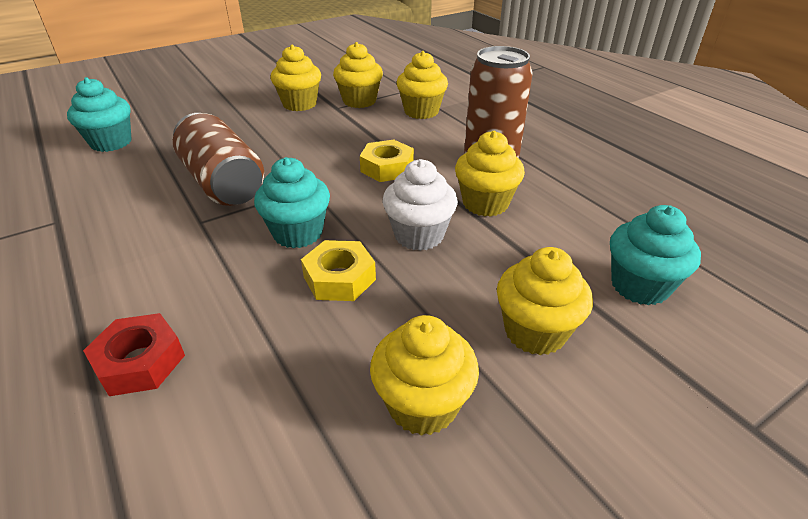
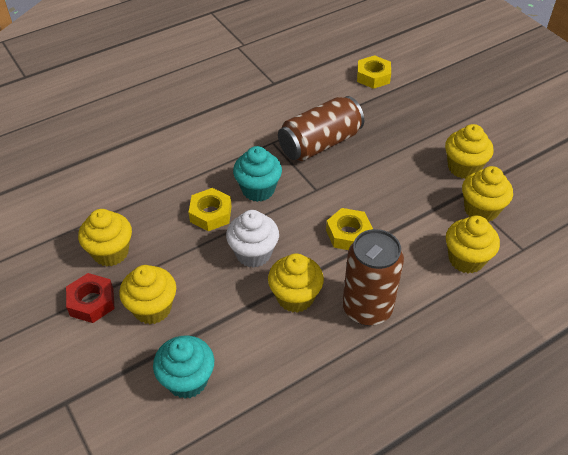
camera: 90 degrees right, 10 degrees up
turquoise cupcake [67,77,132,152] -> yellow nut [357,55,391,89]
red nut [83,313,185,396] -> red nut moved to [66,273,115,323]

